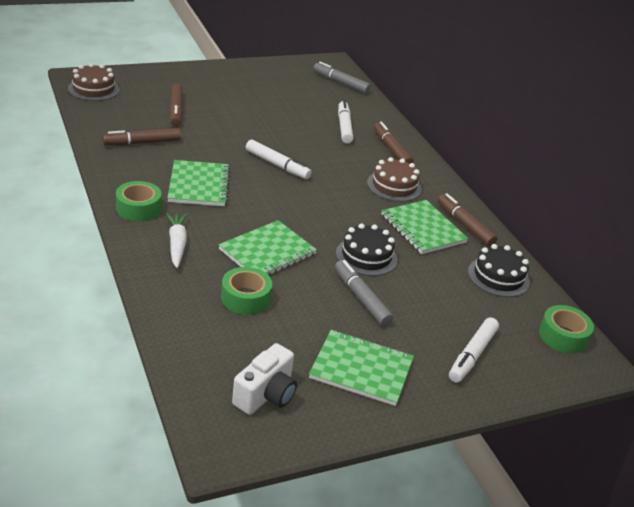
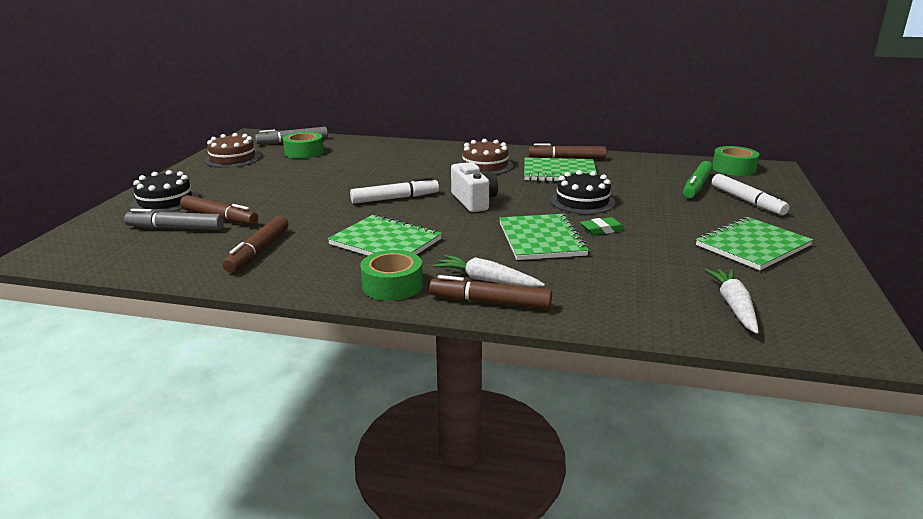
camera: 50 degrees left, 10 degrees down
brown cake [68,63,120,101] -> brown cake moved to [205,133,261,168]
green tape [221,267,272,315] -> green tape moved to [283,132,324,159]
white camera [232,343,297,415] -> white camera moved to [451,162,498,212]
grey marker [335,260,393,326] -> grey marker moved to [124,209,224,230]
white marker [338,100,353,144] -> none
brown marker [374,122,414,163] -> brown marker moved to [429,275,552,309]
black cake [468,244,530,297] -> black cake moved to [131,170,199,213]
none -> green eraser [580,217,625,235]
none -> green marker [683,161,713,198]
none -> white carrot [705,269,759,334]

